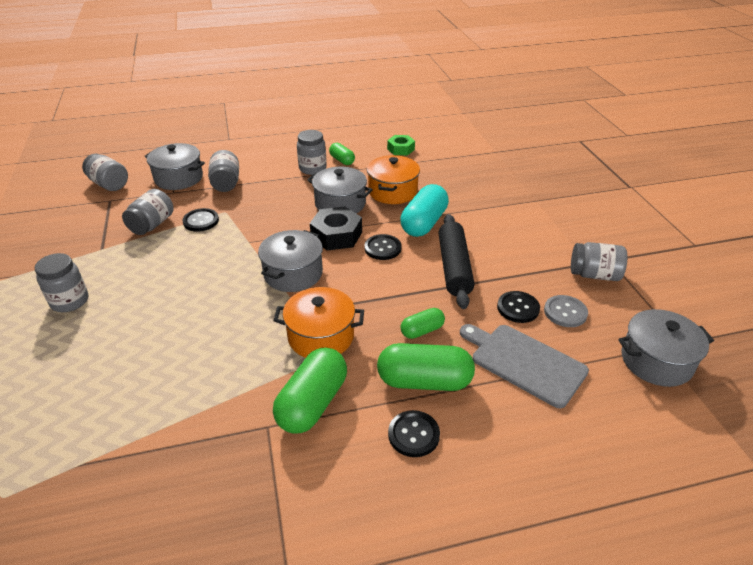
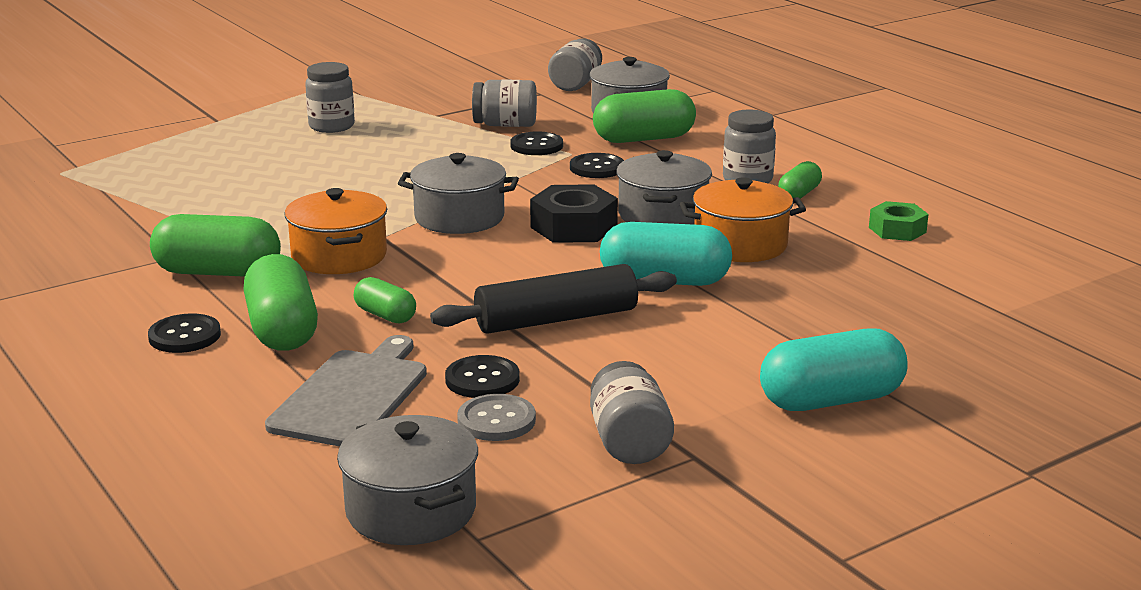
camera: 70 degrees right, 15 degrees down
grey jar [208,150,239,192] -> green capsule [593,89,696,143]
black button [364,234,401,260] -> black button moved to [570,153,624,178]
none -> turquoise capsule [760,329,908,411]

